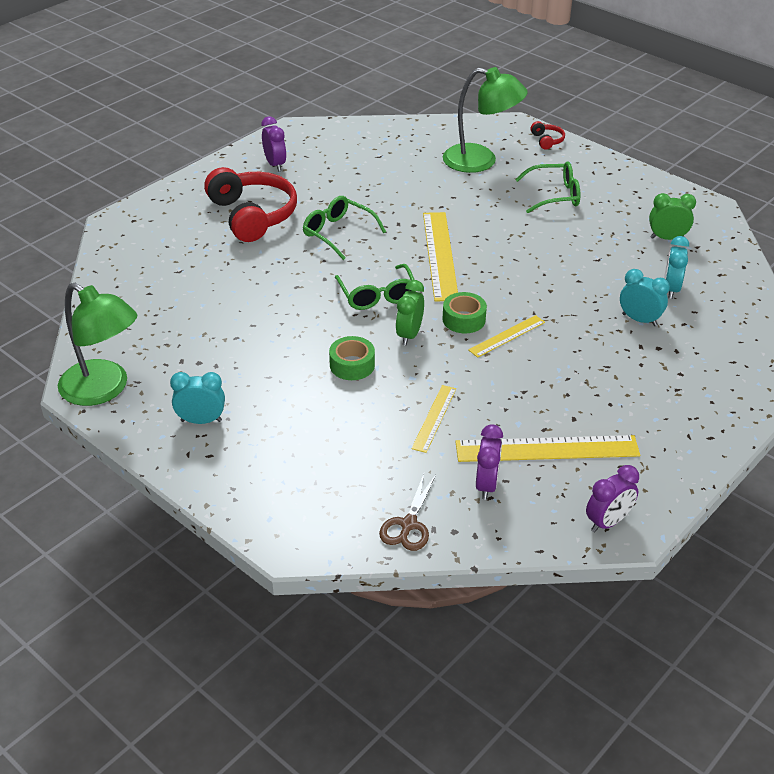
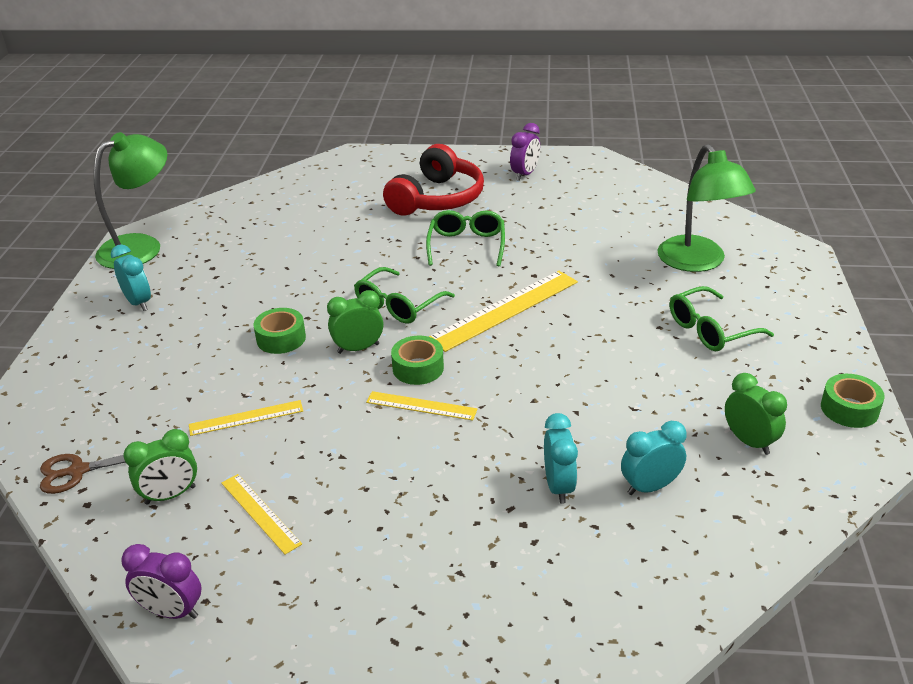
camera: 55 degrees right, 5 degrees down
green lamp [58,283,137,406] -> green lamp turned 135 degrees counterclockwise [94,132,168,269]
yellow ruler [455,435,640,462] -> yellow ruler [221,474,302,555], size x0.56
purple clock [476,424,503,500] -> green clock [123,429,197,504]
green glasses [515,161,580,213] -> green glasses turned 105 degrees clockwise [670,286,774,351]
red headphones [530,121,565,150] -> none
none -> green tape [821,374,885,428]

